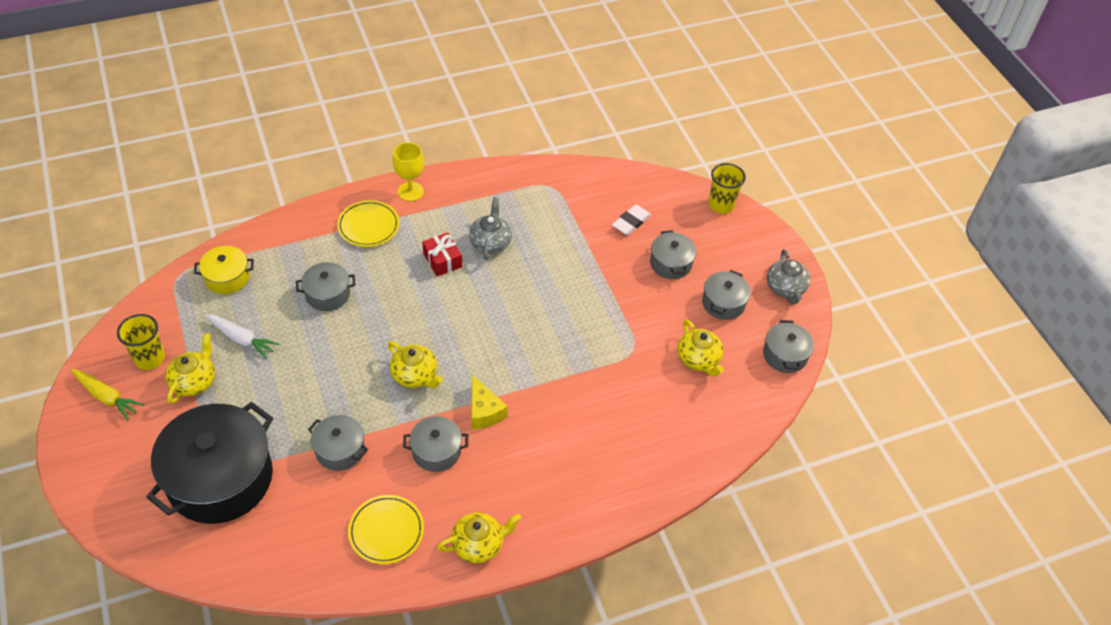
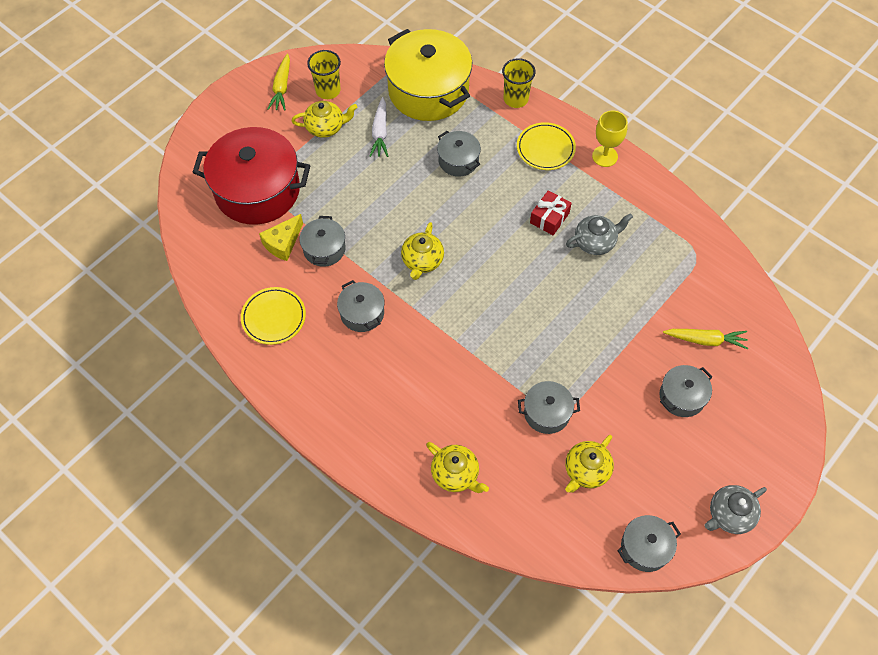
camera: 65 degrees right, 10 degrees up
black pot [146,402,273,524] -> red pot [192,127,311,225]
yellow pot [194,246,254,294] -> yellow pot [384,29,472,121], size x2.08
yellow teapot [437,512,521,563] -> yellow teapot moved to [426,442,489,493]
yellow cheese [471,375,508,429] -> yellow cheese moved to [259,214,303,261]
white eraser [612,205,651,235] -> yellow carrot [663,329,748,349]
grey pot [702,270,751,320] -> grey pot moved to [518,381,580,434]
yellow cup [709,163,746,214] -> yellow cup moved to [502,58,535,108]

